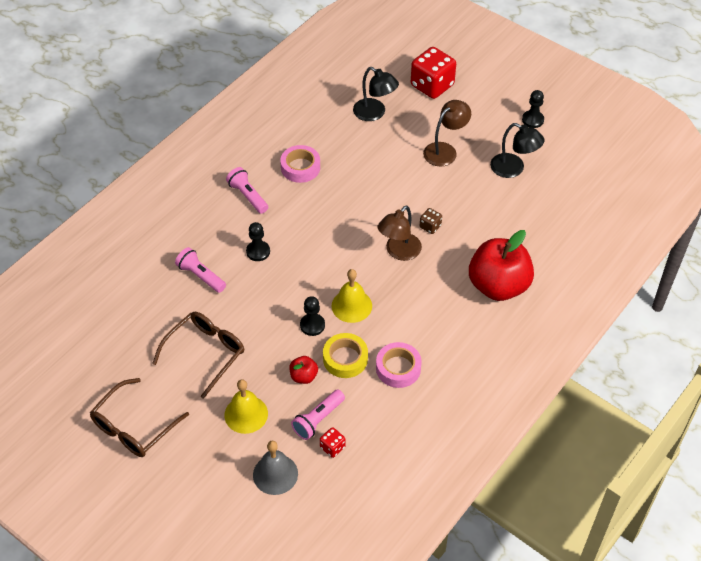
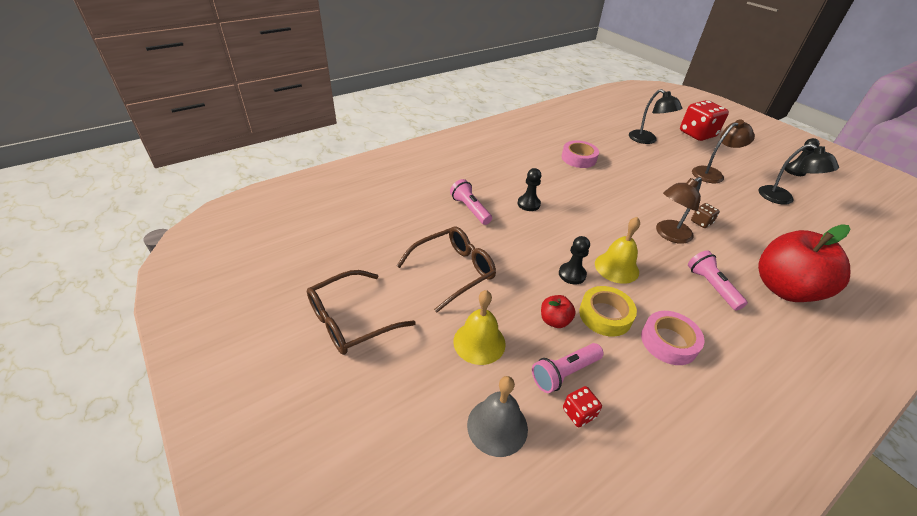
camera: 15 degrees right, 10 degrees down
pink flashlight [226,167,268,214] -> pink flashlight moved to [688,250,748,311]

